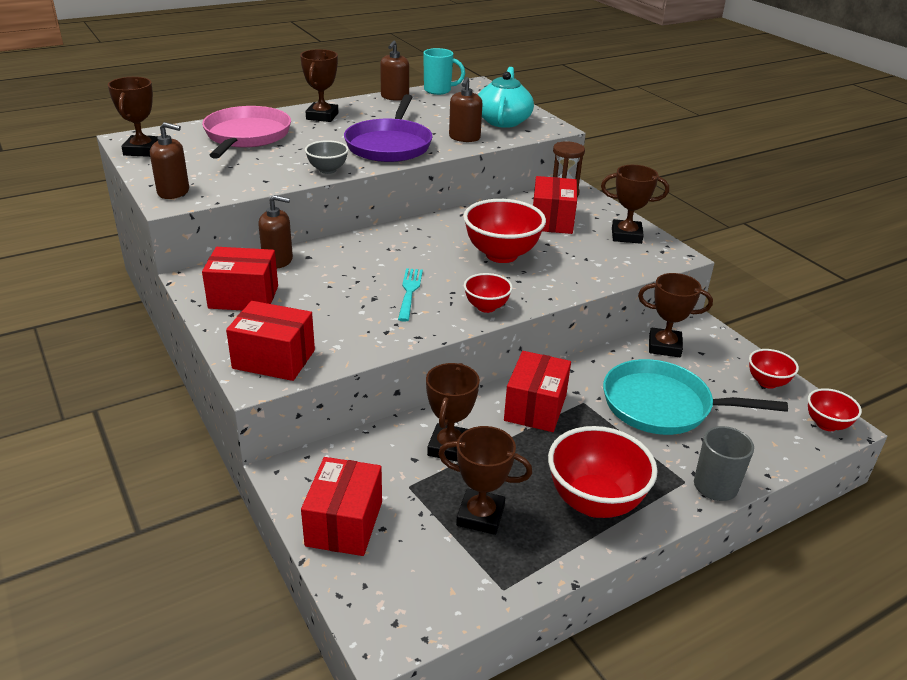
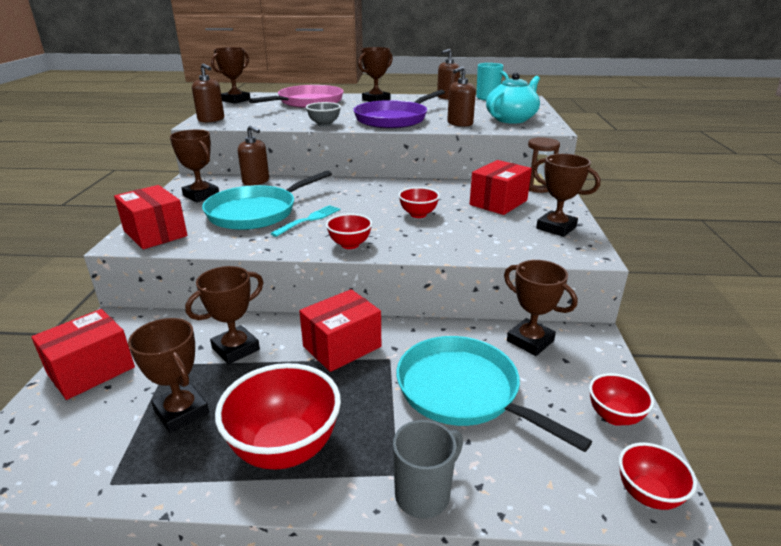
camera: 35 degrees right, 5 degrees down
red box [202,247,278,310] -> brown trophy [170,130,219,202]
red bowl [463,199,546,263] -> red bowl [398,187,440,218], size x0.54
none -> turquoise pan [202,170,332,230]

